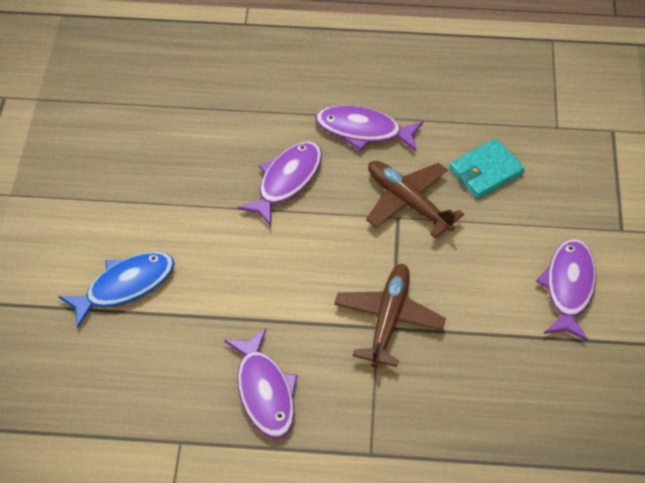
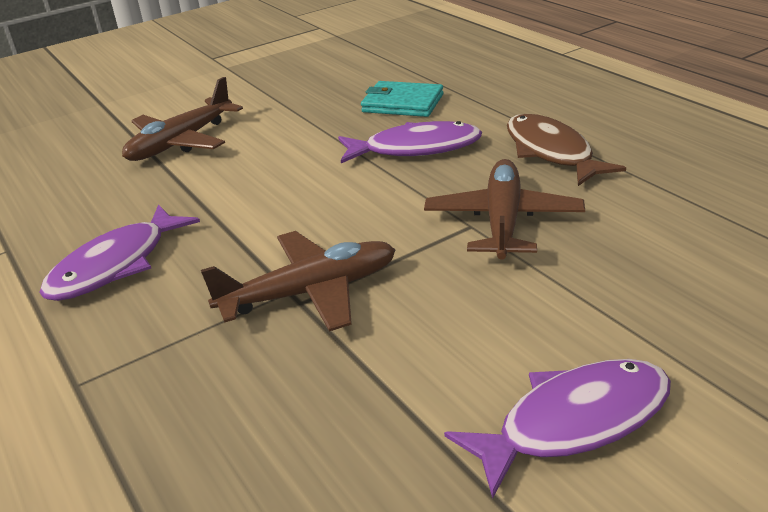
camera: 55 degrees right, 20 degrees down
blue fish [58,252,174,328] -> brown plane [122,77,243,161]
purple fish [315,105,424,151] -> brown fish [507,114,626,186]
turquoise wallet [449,139,525,199] -> turquoise wallet moved to [361,81,443,117]

